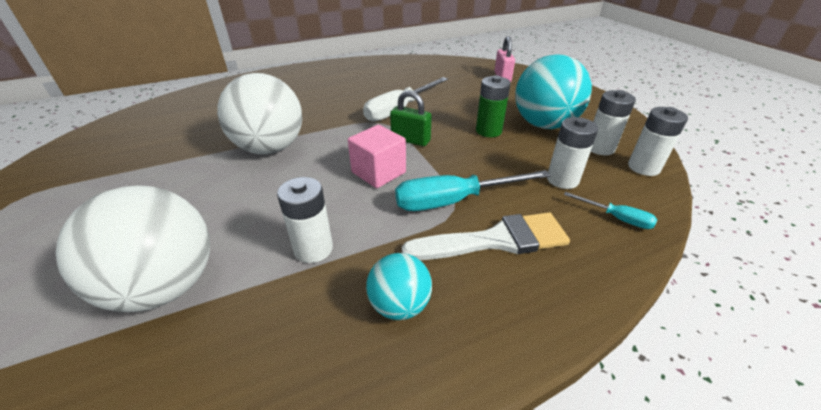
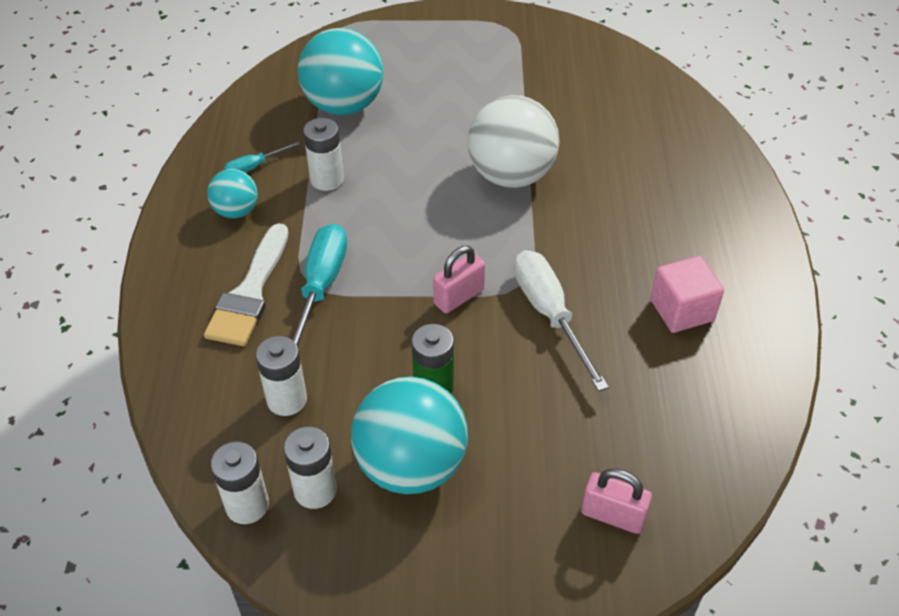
camera: 115 degrees right, 10 degrees up
white ball [55,185,210,312] -> turquoise ball [298,28,384,115]
pink cube [348,125,406,188] -> pink cube moved to [650,256,724,333]
green padlock [390,91,432,146] -> pink padlock [433,246,485,313]
turquoise screwdriver [564,192,657,229] -> turquoise screwdriver moved to [224,142,300,173]

